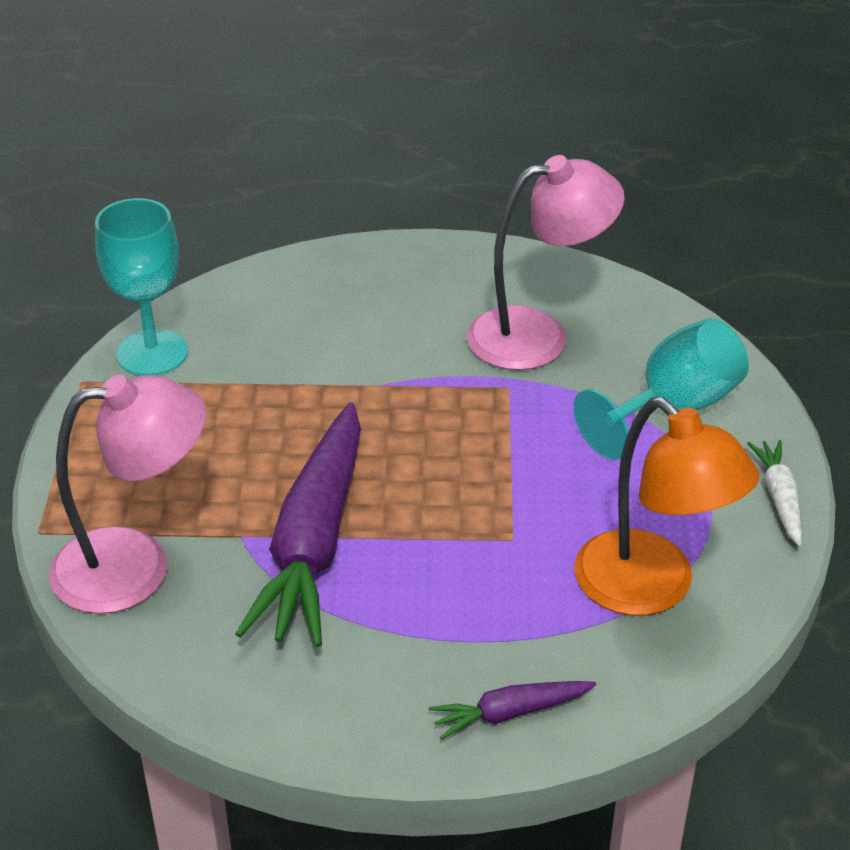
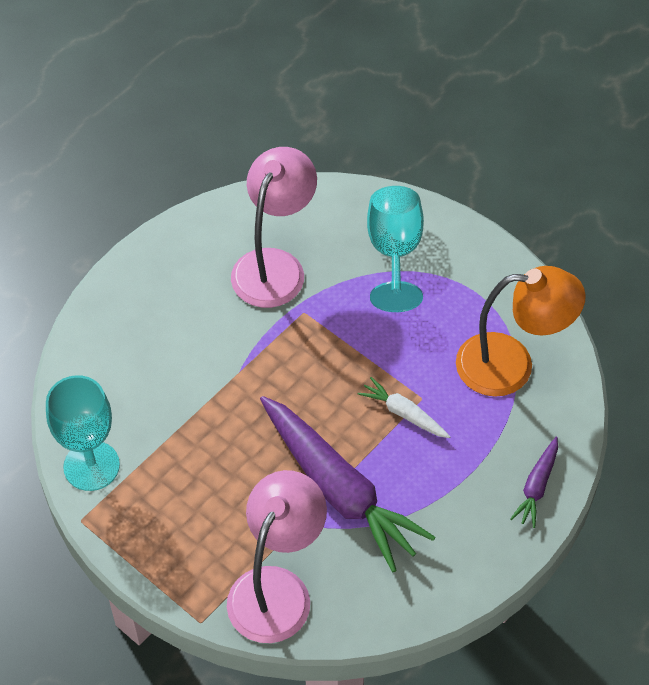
camera: 50 degrees left, 15 degrees up
white carrot [747,440,802,547] -> white carrot moved to [358,377,451,438]

